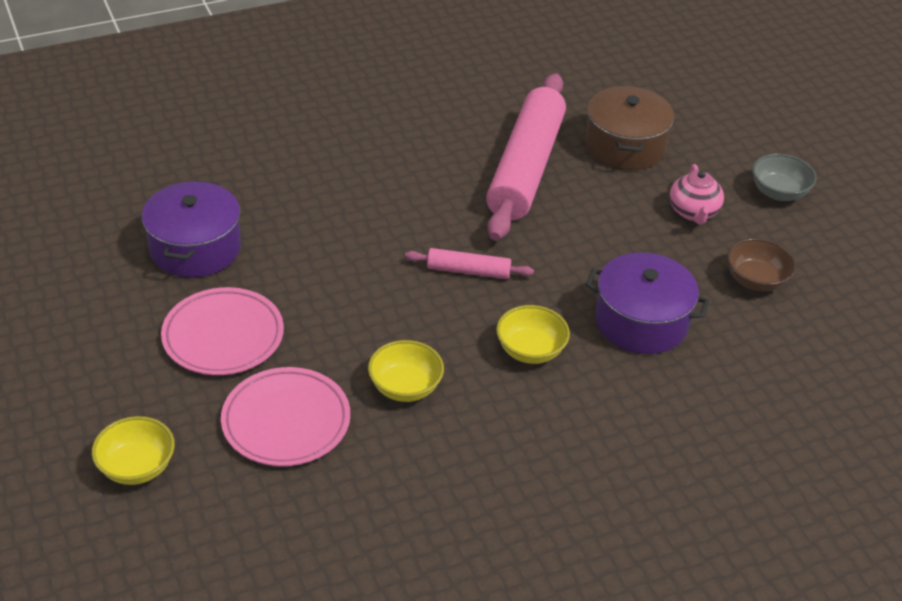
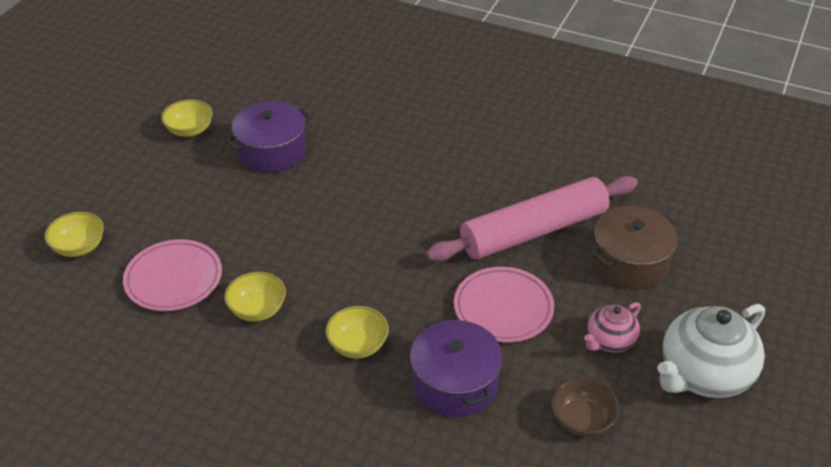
camera: 50 degrees right, 0 degrees up
pink plate [161,287,284,375] -> pink plate moved to [454,267,554,343]
pink rolling pin [405,248,534,279] -> none
grey bowl [752,154,817,201] -> white teapot [657,304,765,398]
none -> yellow bowl [161,99,213,137]

